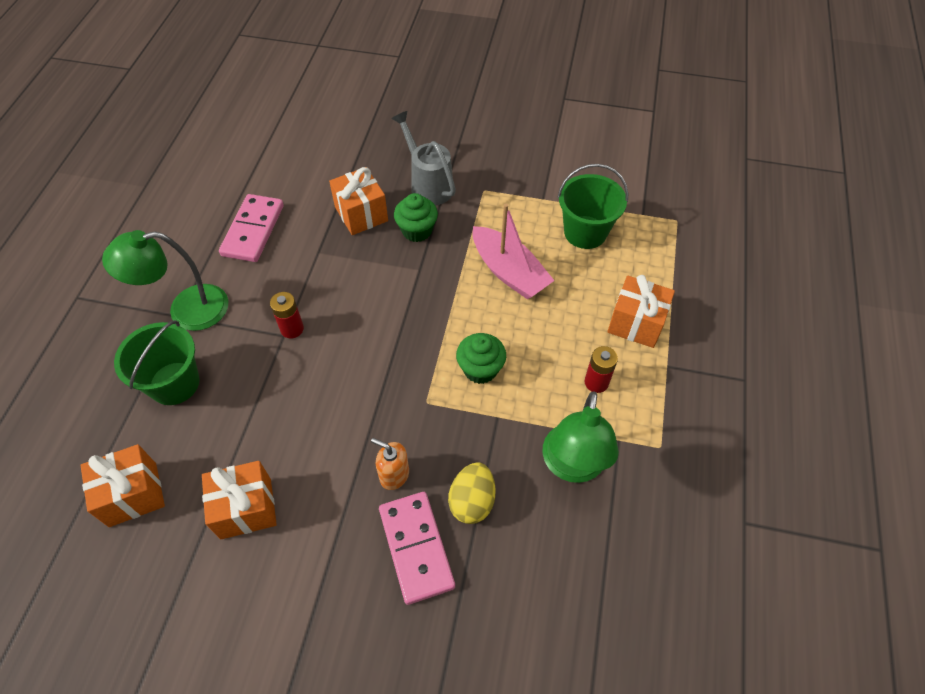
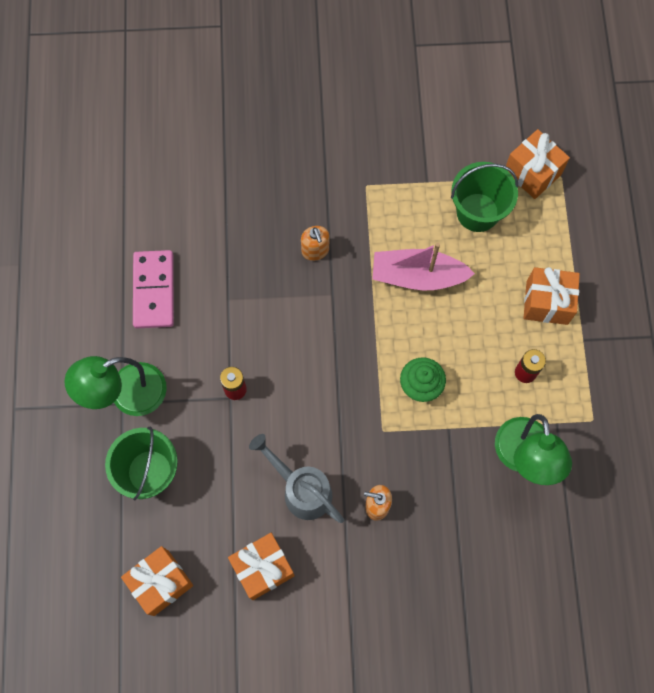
camera: 15 degrees left, 15 degrees up
orange gift [329,167,388,235] -> orange gift moved to [506,129,570,199]
pink domino [379,492,455,605] -> none
grey watering can [391,111,456,206] -> grey watering can moved to [249,434,344,523]
green cupcake [394,193,438,242] -> orange soap dispenser [301,226,329,261]
yellow egg [448,462,496,524] -> none
pink boat [472,204,555,299] -> pink boat turned 150 degrees clockwise [372,243,475,290]

